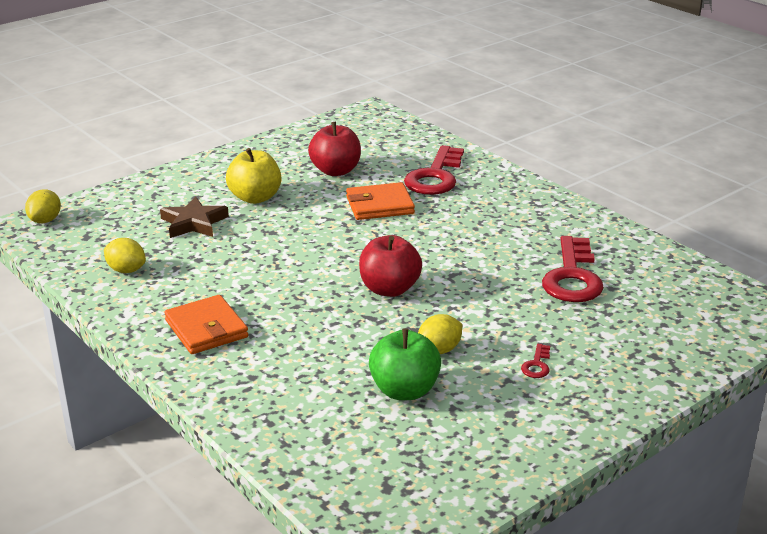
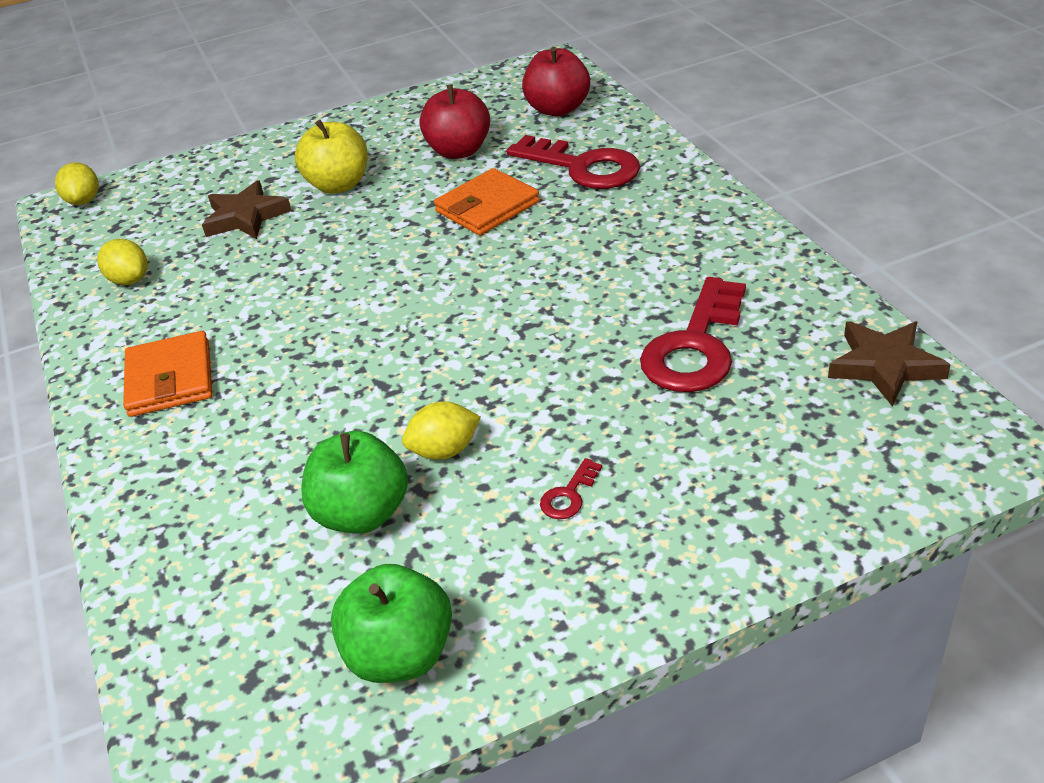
camera: 20 degrees right, 10 degrees up
yellow lemon [25,190,61,223] -> yellow lemon turned 45 degrees counterclockwise [55,162,99,205]
orange wallet [346,182,415,220] -> orange wallet turned 45 degrees counterclockwise [434,168,540,235]
red apple [359,235,422,297] -> red apple moved to [522,47,590,116]
red key [404,145,464,195] -> red key turned 90 degrees counterclockwise [507,135,640,189]
none -> green apple [331,564,452,683]
none -> brown star [828,321,951,407]

